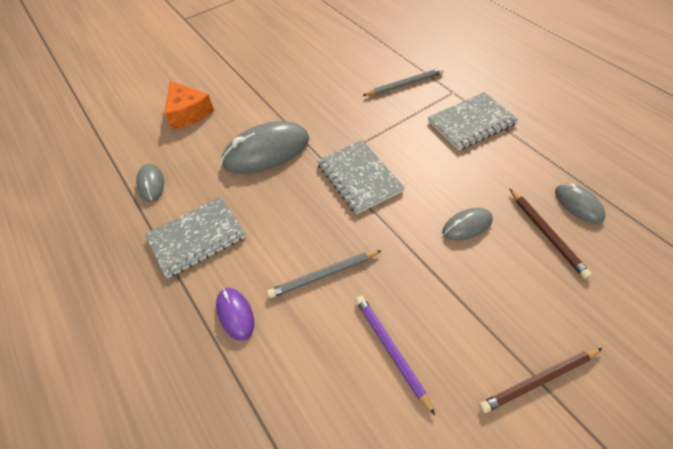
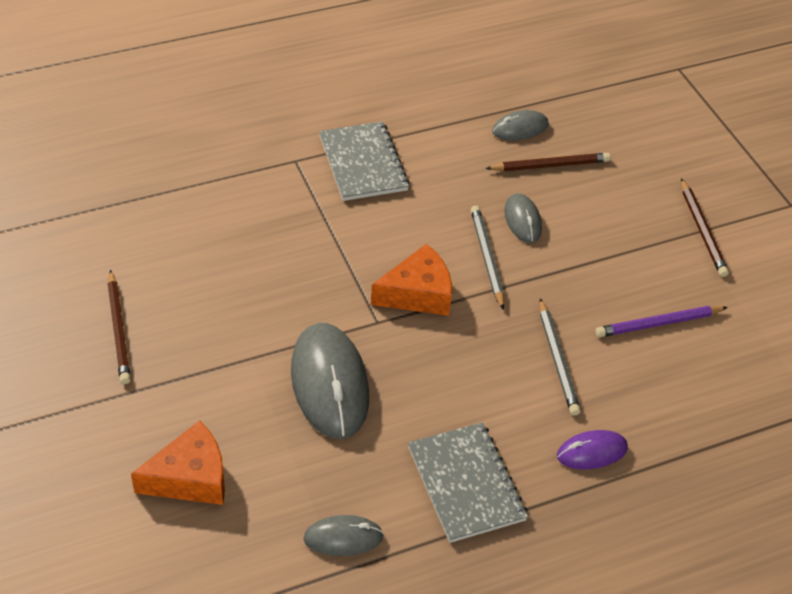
camera: 85 degrees left, 5 degrees down
grey notebook [317,140,405,214] -> orange cheese [371,244,452,316]
grey pencil [362,67,444,96] -> grey pencil moved to [471,205,504,310]
none -> brown pencil [107,270,131,384]

